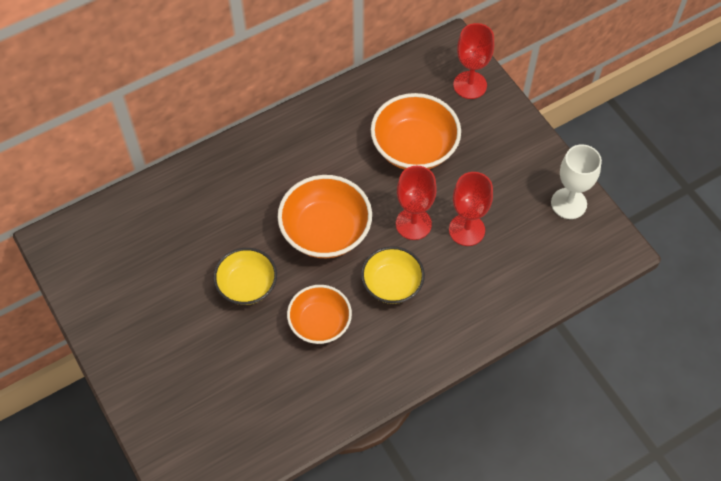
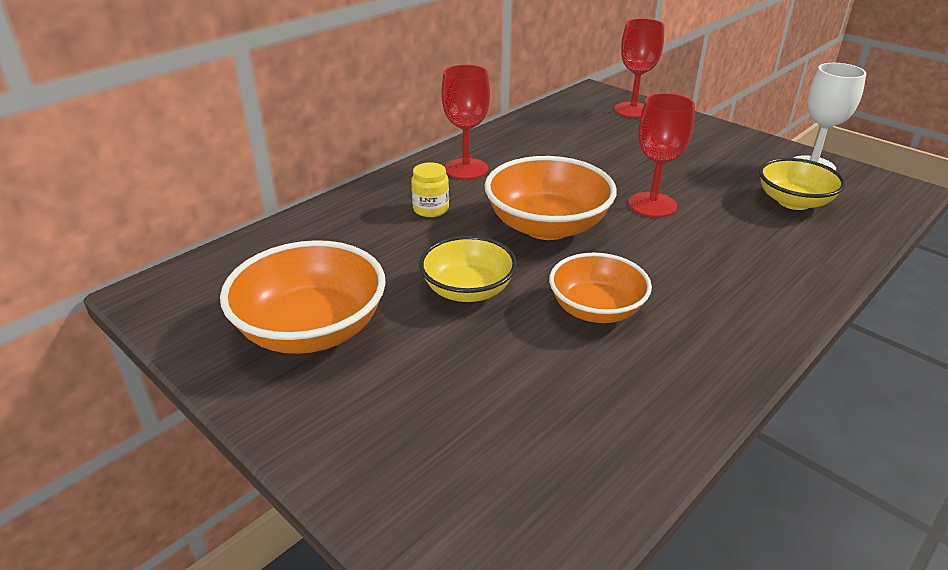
camera: 15 degrees left, 25 degrees down
yellow bowl [361,246,425,304] -> yellow bowl moved to [759,158,845,210]
orange bowl [371,93,461,170] -> orange bowl moved to [220,240,386,354]
red goblet [449,172,493,246] -> red goblet moved to [441,64,490,180]
none -> yellow jar [411,162,449,217]

